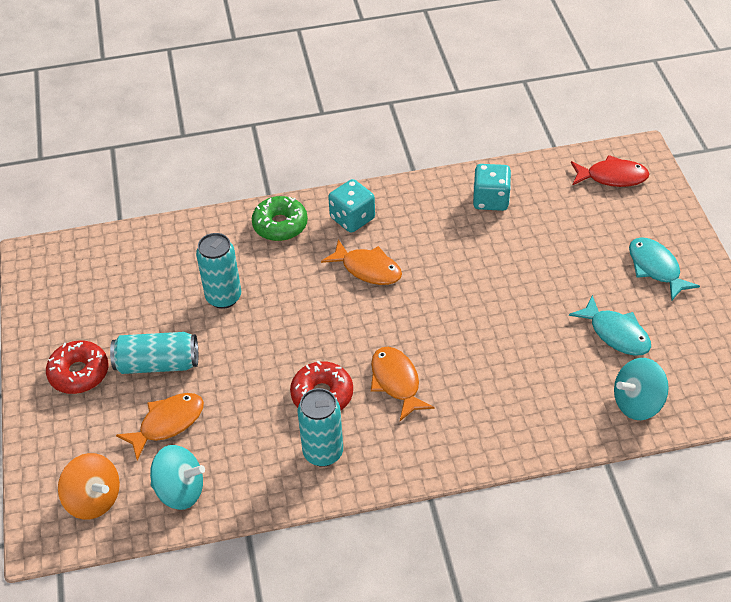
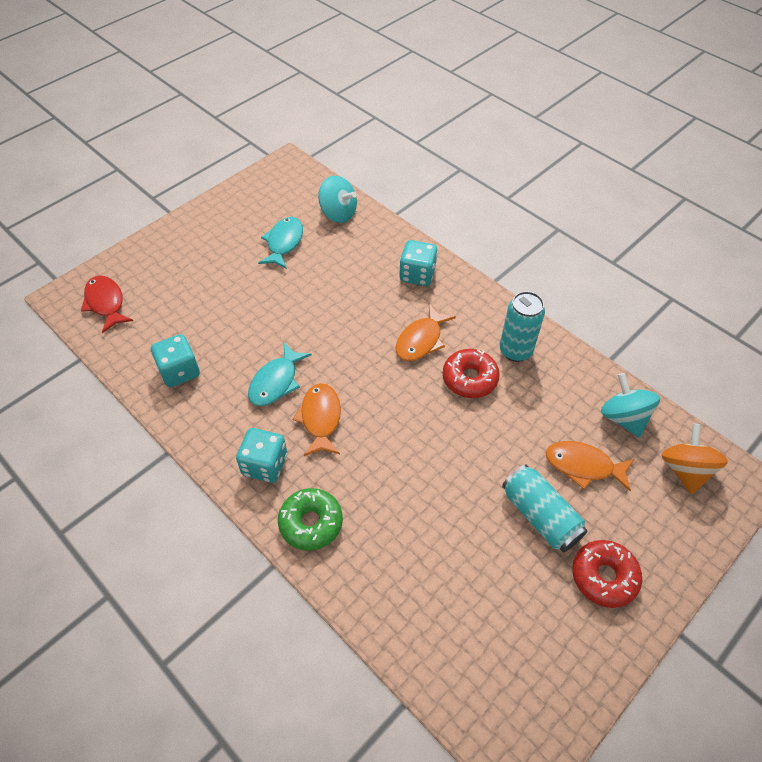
camera: 125 degrees left, 5 degrees up
turquoise can [196,233,241,309] -> none
turquoise fish [629,237,700,300] -> turquoise fish moved to [248,343,312,406]
none -> turquoise dice [400,240,438,286]

